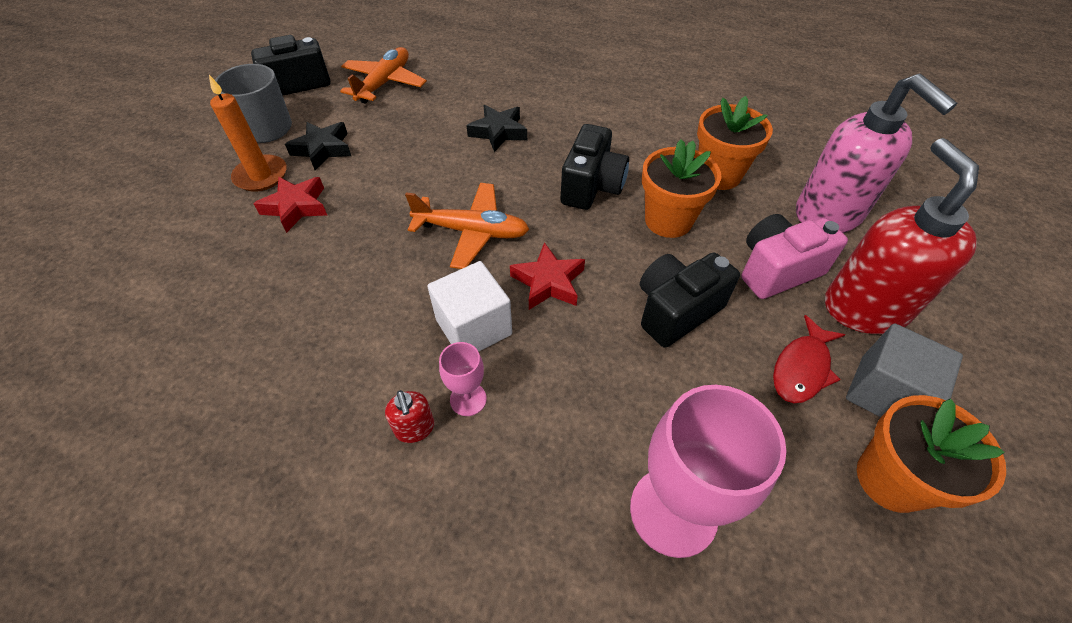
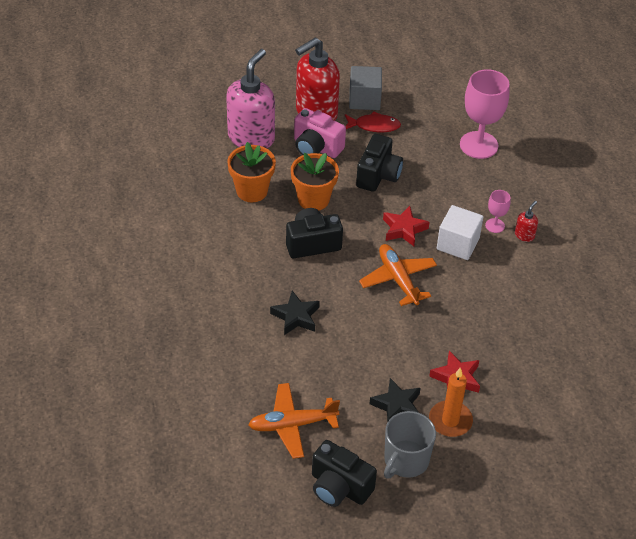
camera: 125 degrees left, 5 degrees down
black camera [640,252,740,348] -> black camera turned 90 degrees counterclockwise [356,134,403,192]
orange flower pot [857,395,1006,513] -> none

